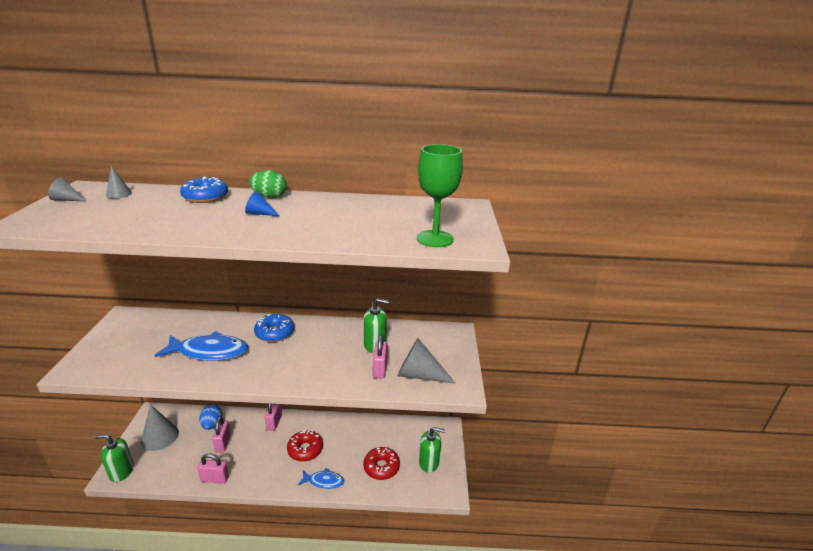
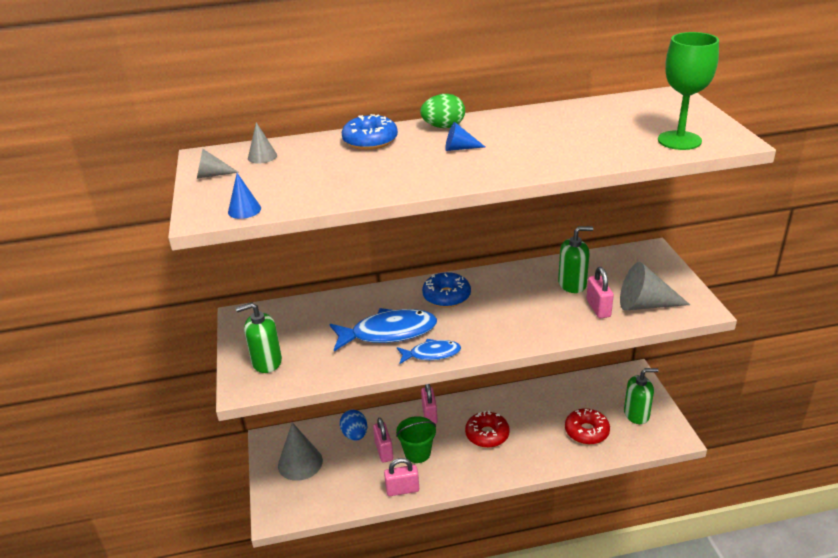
camera: 10 degrees left, 5 degrees up
green soap dispenser [94,434,134,482] -> green soap dispenser moved to [236,302,282,373]
blue fish [298,468,344,489] -> blue fish moved to [397,339,461,364]
none -> blue cone [228,173,261,219]
none -> green bucket [396,416,436,463]

